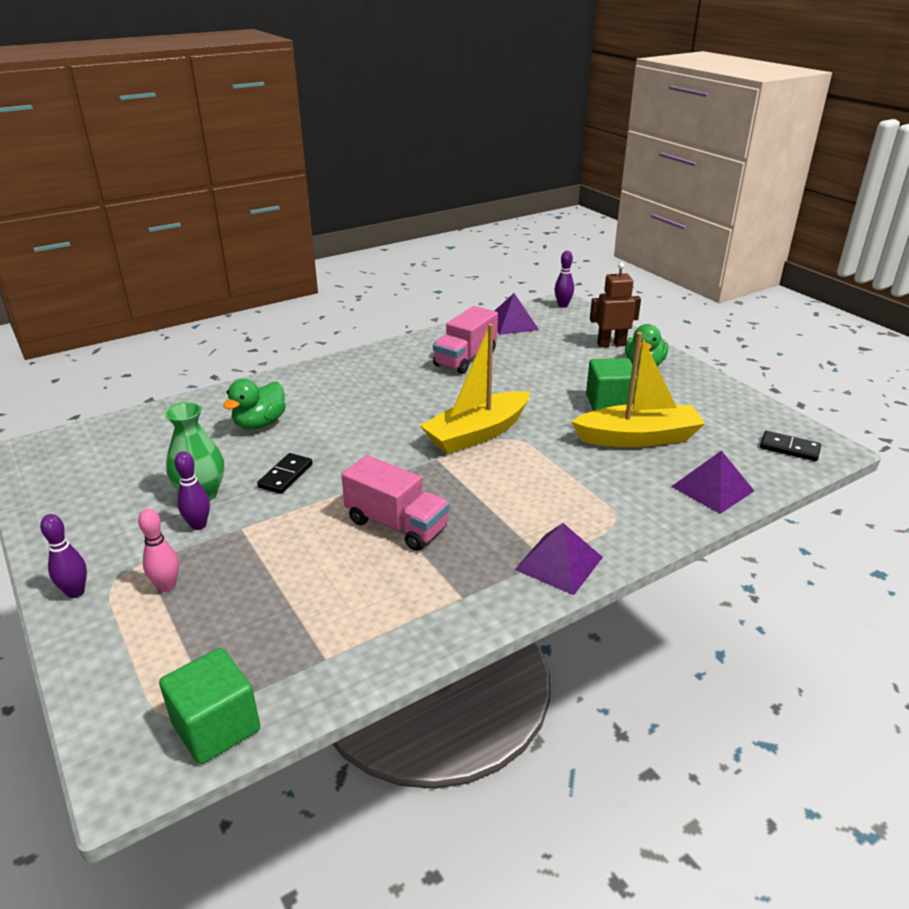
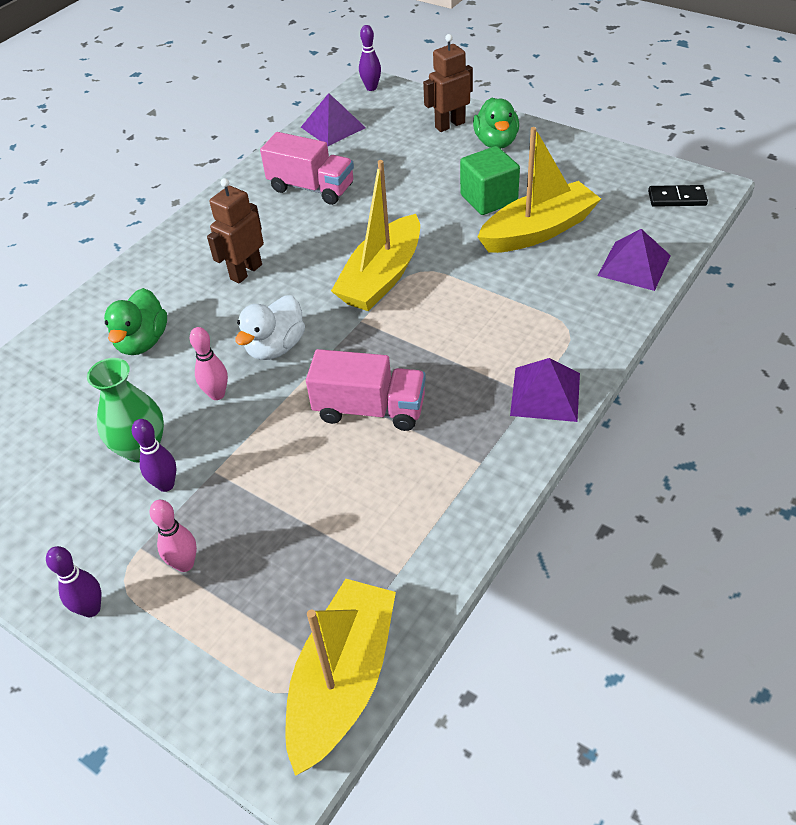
camera: 20 degrees left, 15 degrees up
green cube [159,648,260,765] -> yellow boat [285,579,396,776]
black domino [257,453,313,494] -> pink bowling pin [190,327,228,400]
pink truck [433,306,498,374] -> pink truck turned 75 degrees counterclockwise [260,132,354,205]
none -> brown robot [207,178,264,283]
none -> white duck [235,295,305,360]

